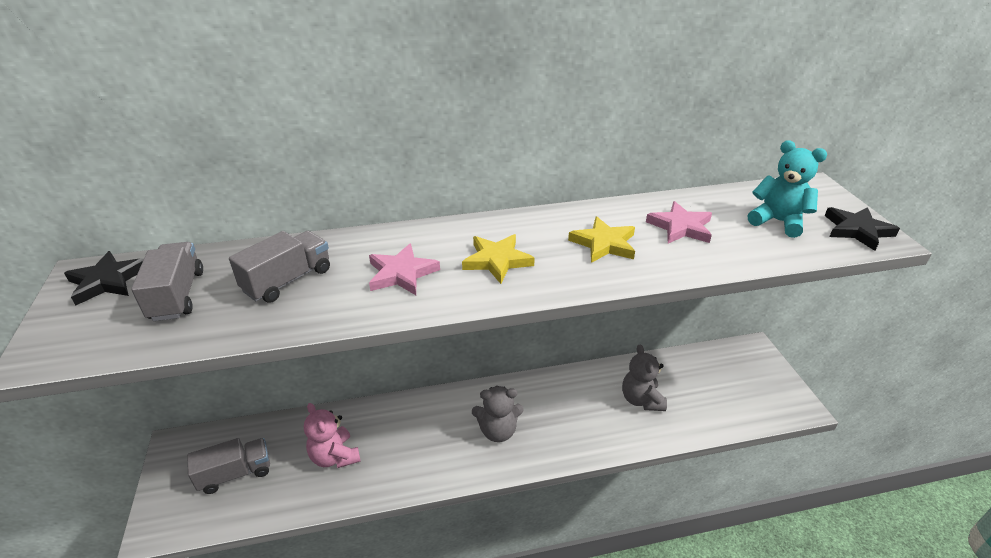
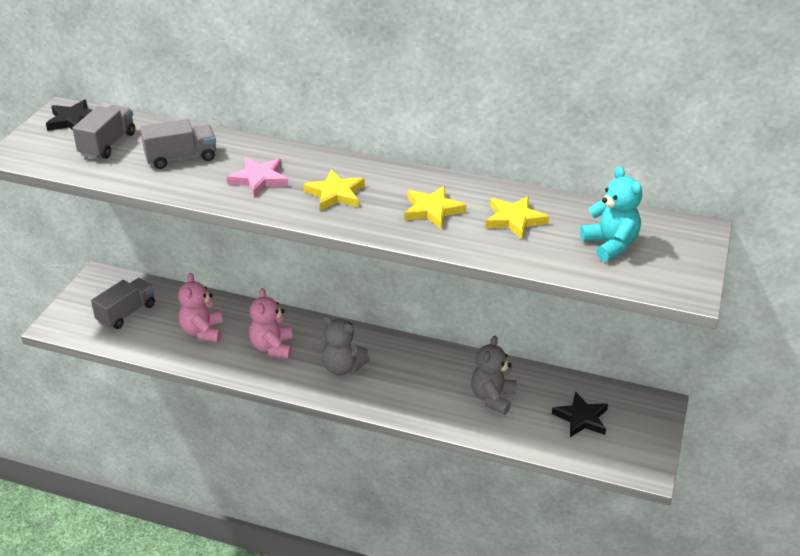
camera: 30 degrees right, 0 degrees up
grey truck [187,438,270,494] -> grey truck turned 60 degrees counterclockwise [91,278,155,329]
pink star [646,201,712,243] -> yellow star [485,196,549,239]
black star [825,207,900,251] -> black star moved to [552,391,608,437]
none -> pink teddy bear [249,288,293,359]

